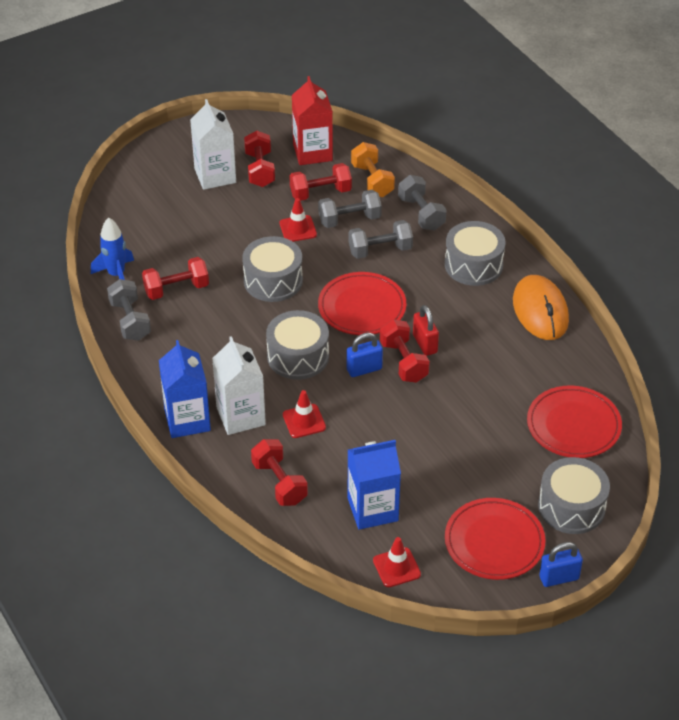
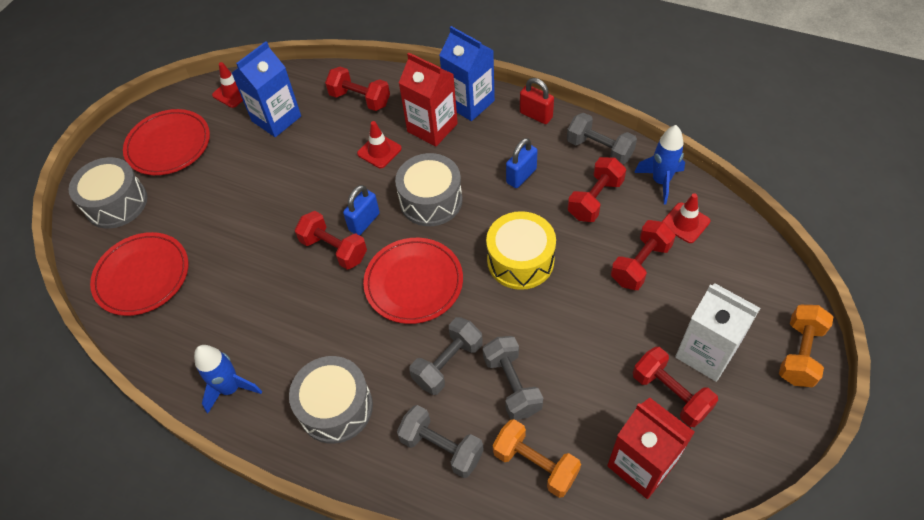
camera: 150 degrees right, 10 degrees up
white carton [212,336,266,435] -> red carton [399,53,458,147]
grey drum [242,236,303,302] -> yellow drum [486,211,556,290]
red traffic cone [280,198,317,242] -> red traffic cone moved to [662,193,710,243]
red dumbbell [290,163,352,201] -> red dumbbell moved to [611,220,676,290]
grey dumbbell [318,190,382,228] -> grey dumbbell turned 60 degrees counterclockwise [483,336,543,420]
red padlock [413,305,439,356] -> red padlock moved to [520,78,554,124]
orange mouse [513,275,569,340] -> blue rocket [194,345,262,414]
blue padlock [539,542,583,587] -> blue padlock moved to [506,138,538,188]
none -> orange dumbbell [779,305,833,387]

